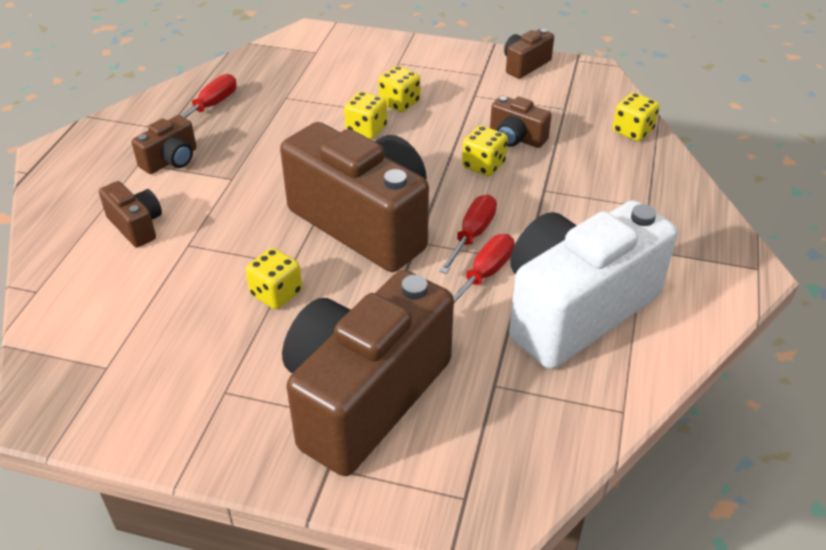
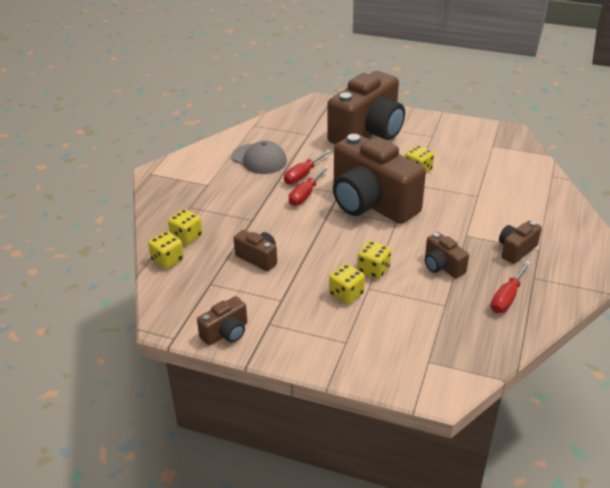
camera: 175 degrees left, 5 degrees down
brown camera [99,181,162,248] -> brown camera moved to [425,232,469,278]
yellow dice [462,125,508,176] -> yellow dice moved to [168,209,202,245]
white camera [509,200,677,369] -> grey cap [232,141,287,174]

